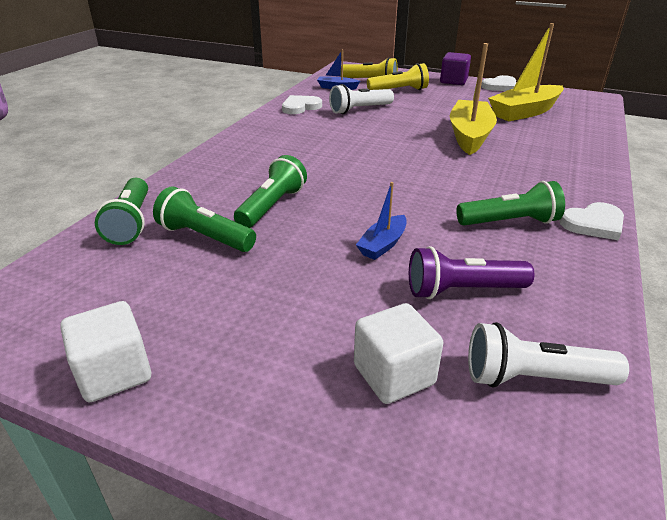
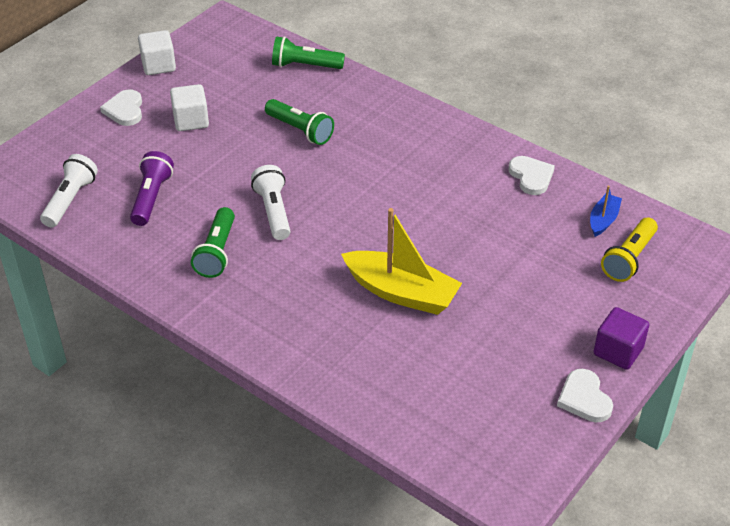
camera: 105 degrees right, 10 degrees up
green flashlight [153,186,256,252] -> none
white flashlight [329,84,394,114] -> white flashlight moved to [251,165,291,240]
white cube [354,303,443,404] -> white cube moved to [170,84,209,131]
blue boat [356,182,407,260] -> none
yellow flashlight [367,63,429,90] -> none
yellow boat [488,23,564,121] -> none
white heart [559,202,624,241] -> white heart moved to [100,89,142,126]

